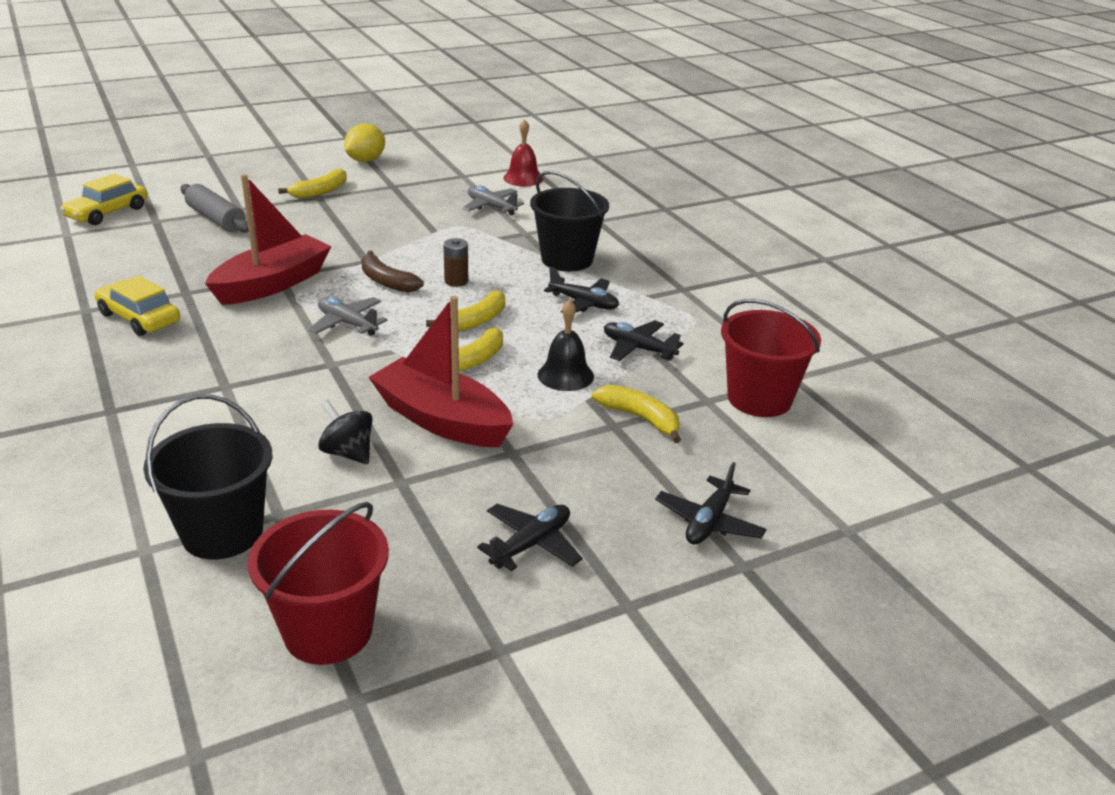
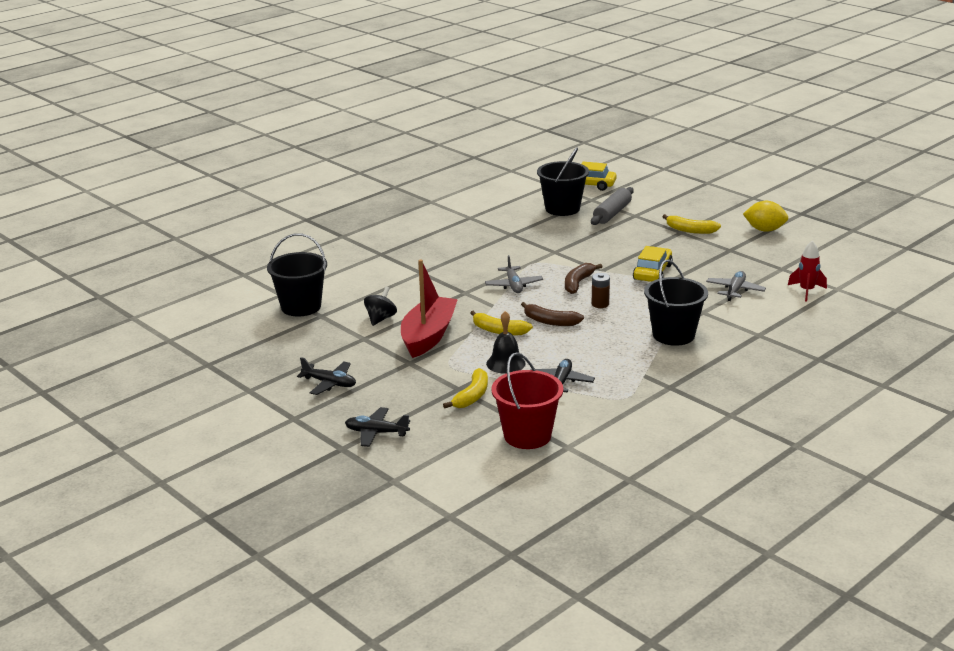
camera: 75 degrees right, 5 degrees down
yellow car [94,276,180,336] -> yellow car moved to [633,246,673,282]
red boat [205,174,332,305] -> none
red bucket [248,502,389,665] -> none
grey plane [308,297,387,336] -> grey plane turned 150 degrees clockwise [485,255,543,293]
yellow banana [426,290,505,332] -> brown banana [521,302,584,326]
red bell [503,119,543,186] -> red rocket [788,241,827,302]
black plane [544,267,619,313] -> none
none -> black bucket [537,148,589,216]

